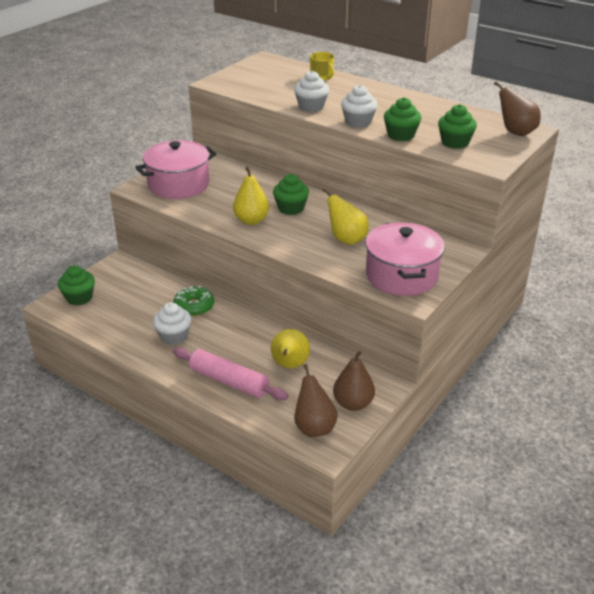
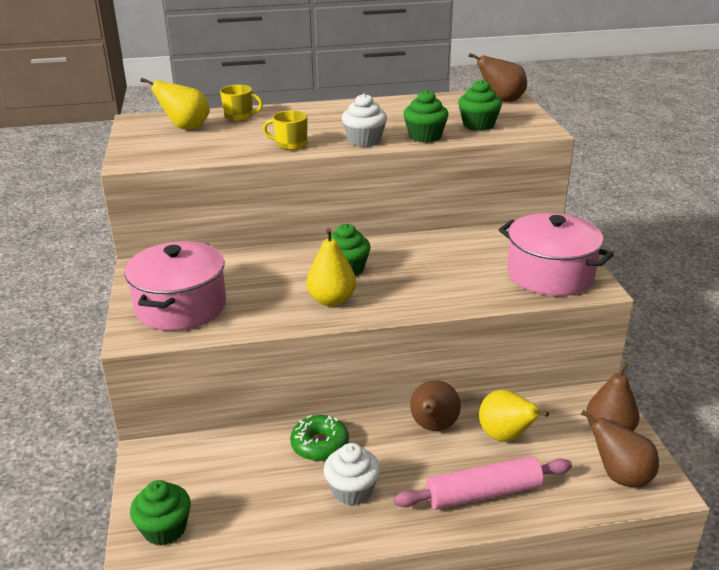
camera: 45 degrees left, 5 degrees down
white cupcake [294,71,329,112] -> yellow mug [263,110,308,150]
yellow pear [322,188,369,245] -> yellow pear moved to [141,78,210,130]
none -> brown pear [410,380,461,431]

